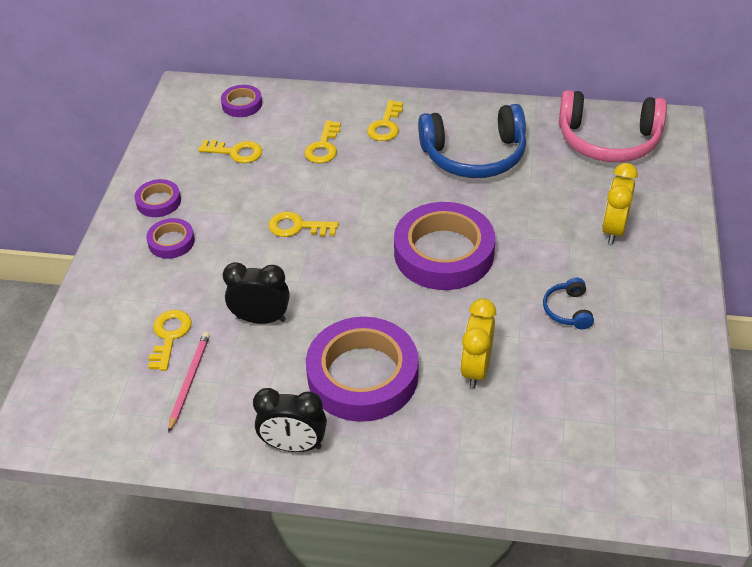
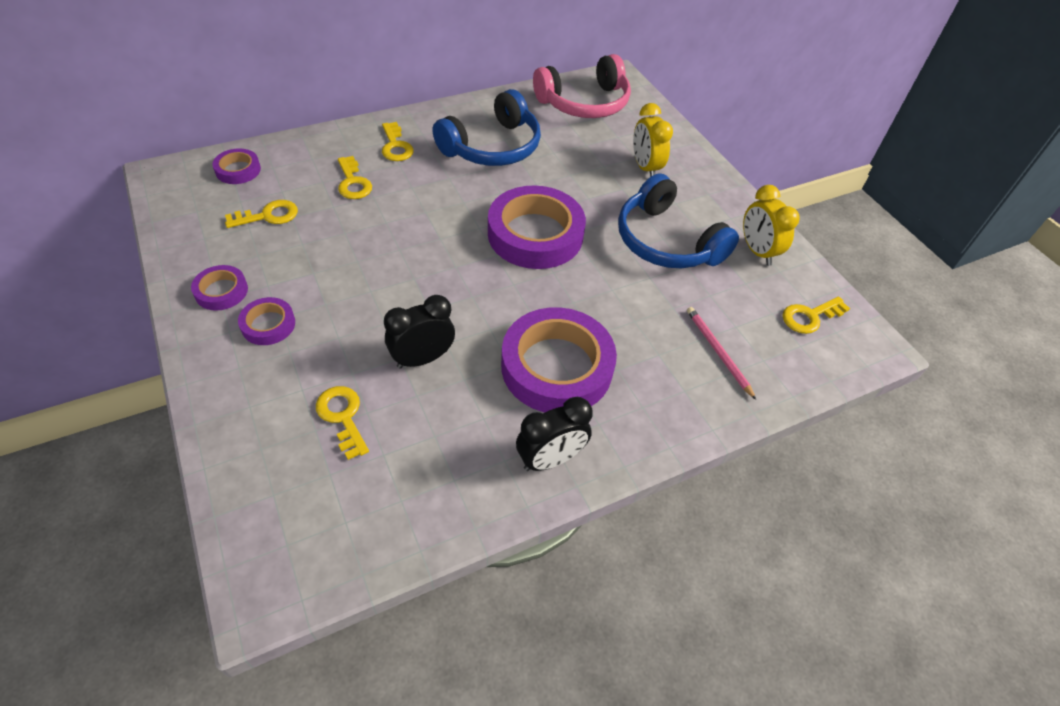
camera: 40 degrees left, 5 degrees up
pink pencil [168,332,210,433] -> pink pencil moved to [687,307,756,400]
yellow key [269,212,338,237] -> yellow key moved to [782,297,850,334]
yellow clock [460,298,496,388] -> yellow clock moved to [743,185,800,266]
blue headphones [543,278,594,329] -> blue headphones [618,174,739,268], size x2.23

